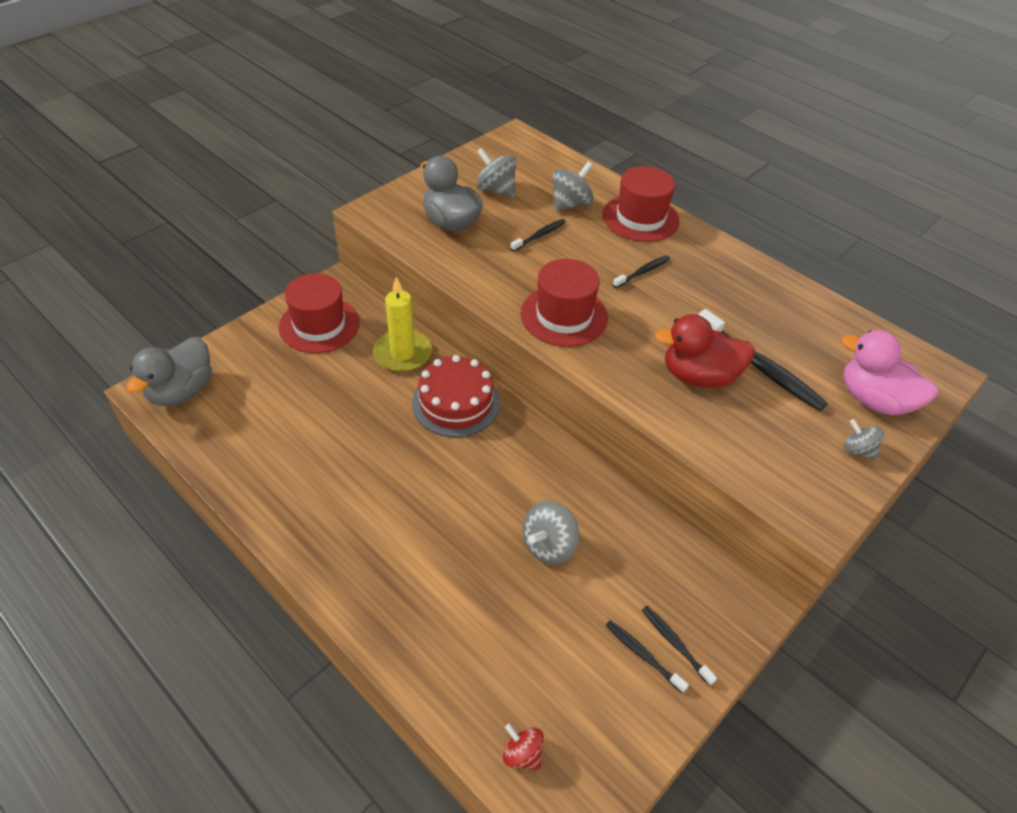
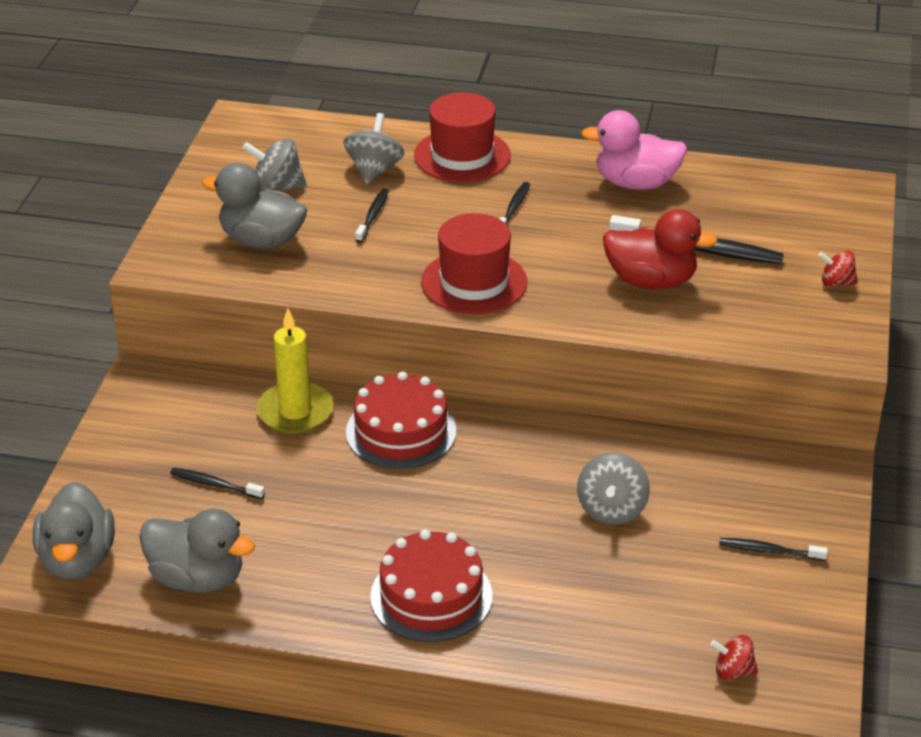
camera: 30 degrees left, 10 degrees down
red hat [279,273,360,353] -> none
black toothbrush [642,606,717,686] -> black toothbrush moved to [170,468,265,499]
red duck [655,314,755,388] -> red duck turned 135 degrees counterclockwise [603,209,718,289]
pink duck [841,330,938,416] -> pink duck moved to [581,110,687,190]
grey spinning top [844,419,884,461] -> red spinning top [818,250,858,286]
none -> grey duck [139,508,255,593]
none -> red cake [370,530,493,642]

